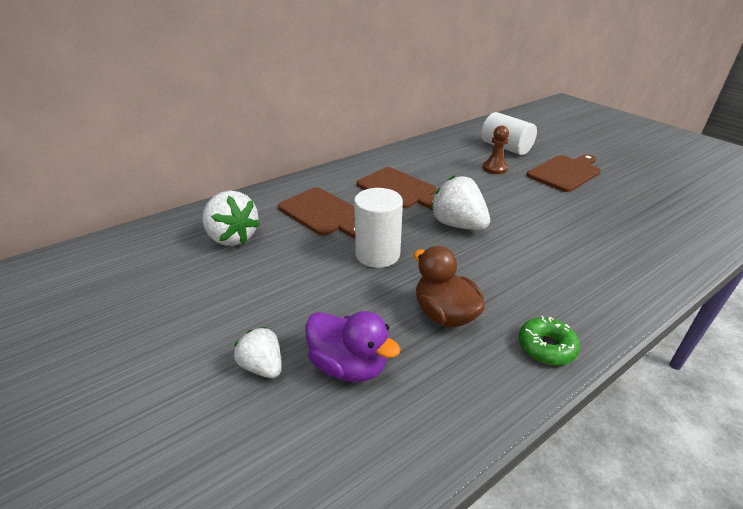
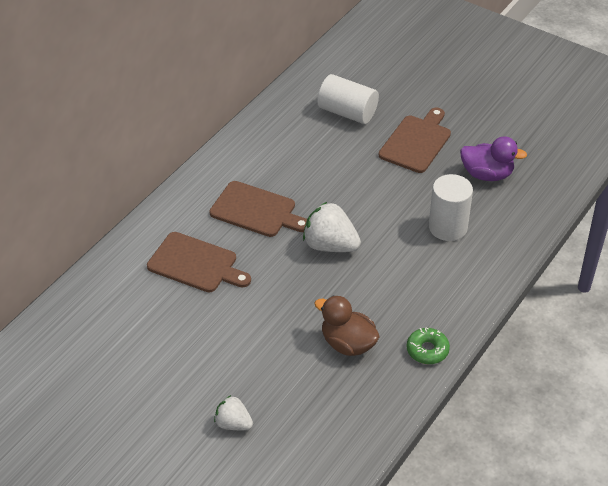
camera: 20 degrees left, 10 degrees up
white strawberry [202,190,260,246] -> none
purple duck [305,311,401,382] -> purple duck moved to [460,136,527,181]
white cylinder [354,188,403,268] -> white cylinder moved to [429,174,473,241]
brown pawn [482,125,509,174] -> none

